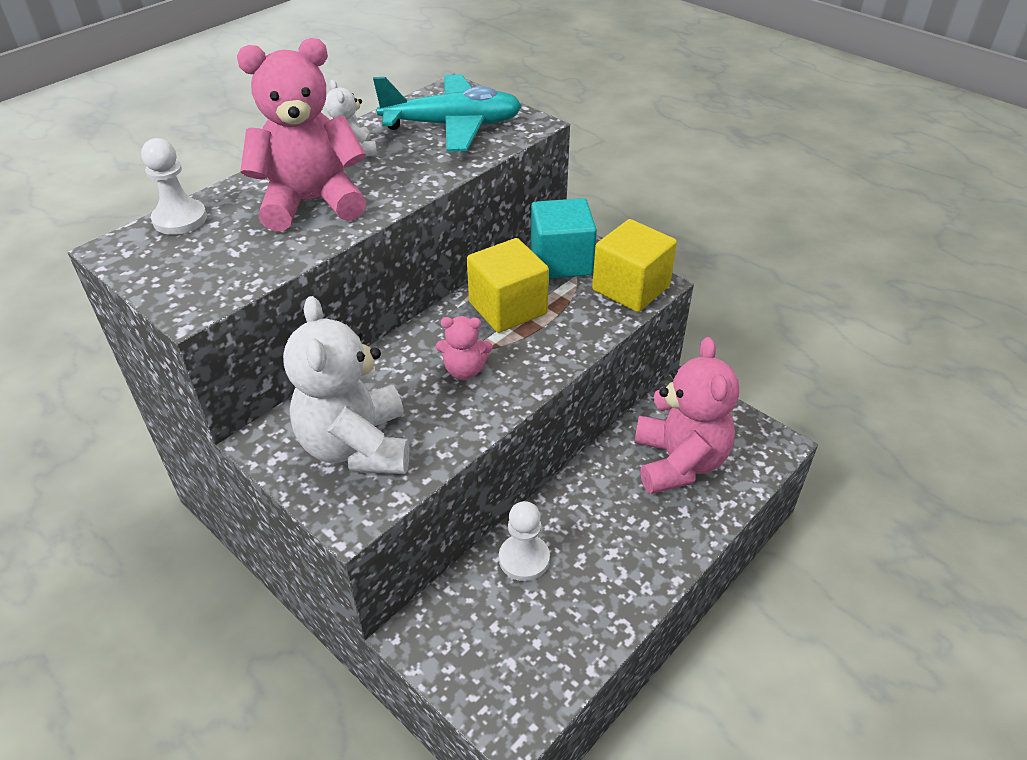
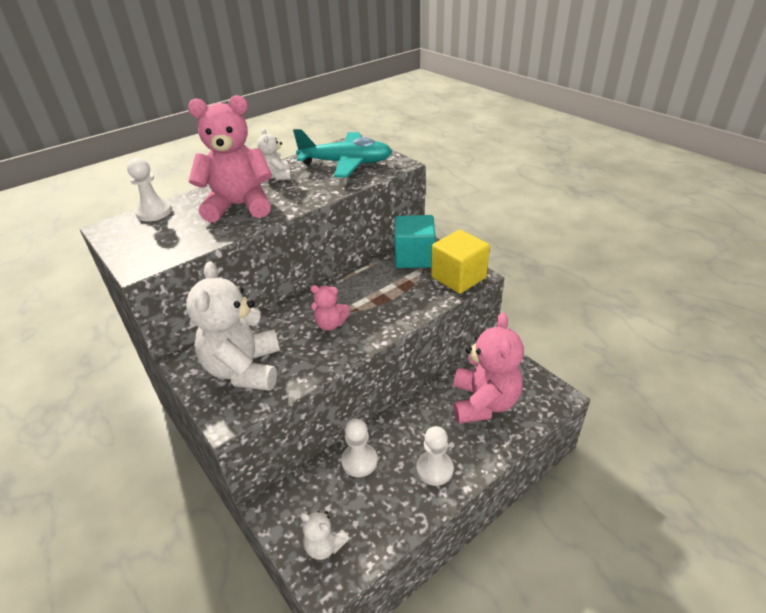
camera: 10 degrees right, 5 degrees down
yellow cube [467,238,549,333] -> none
none -> white teddy bear [300,511,349,560]
none -> white pawn [416,426,454,486]

